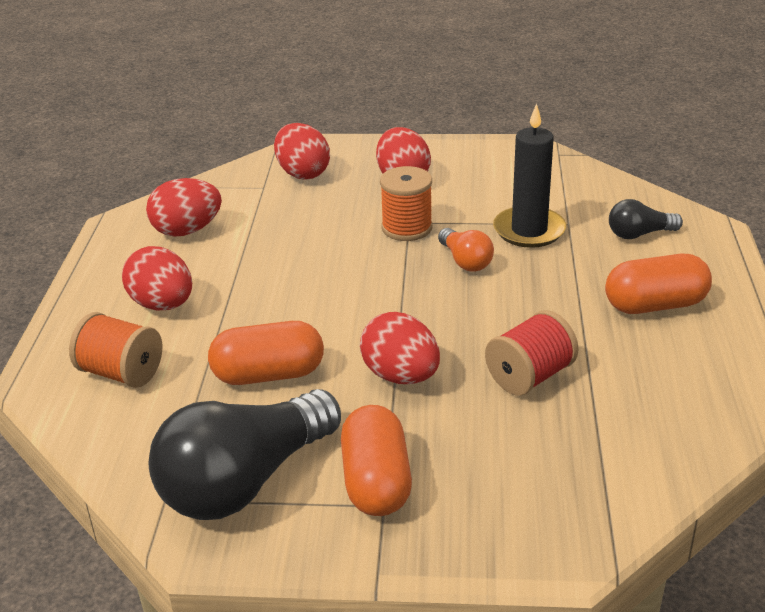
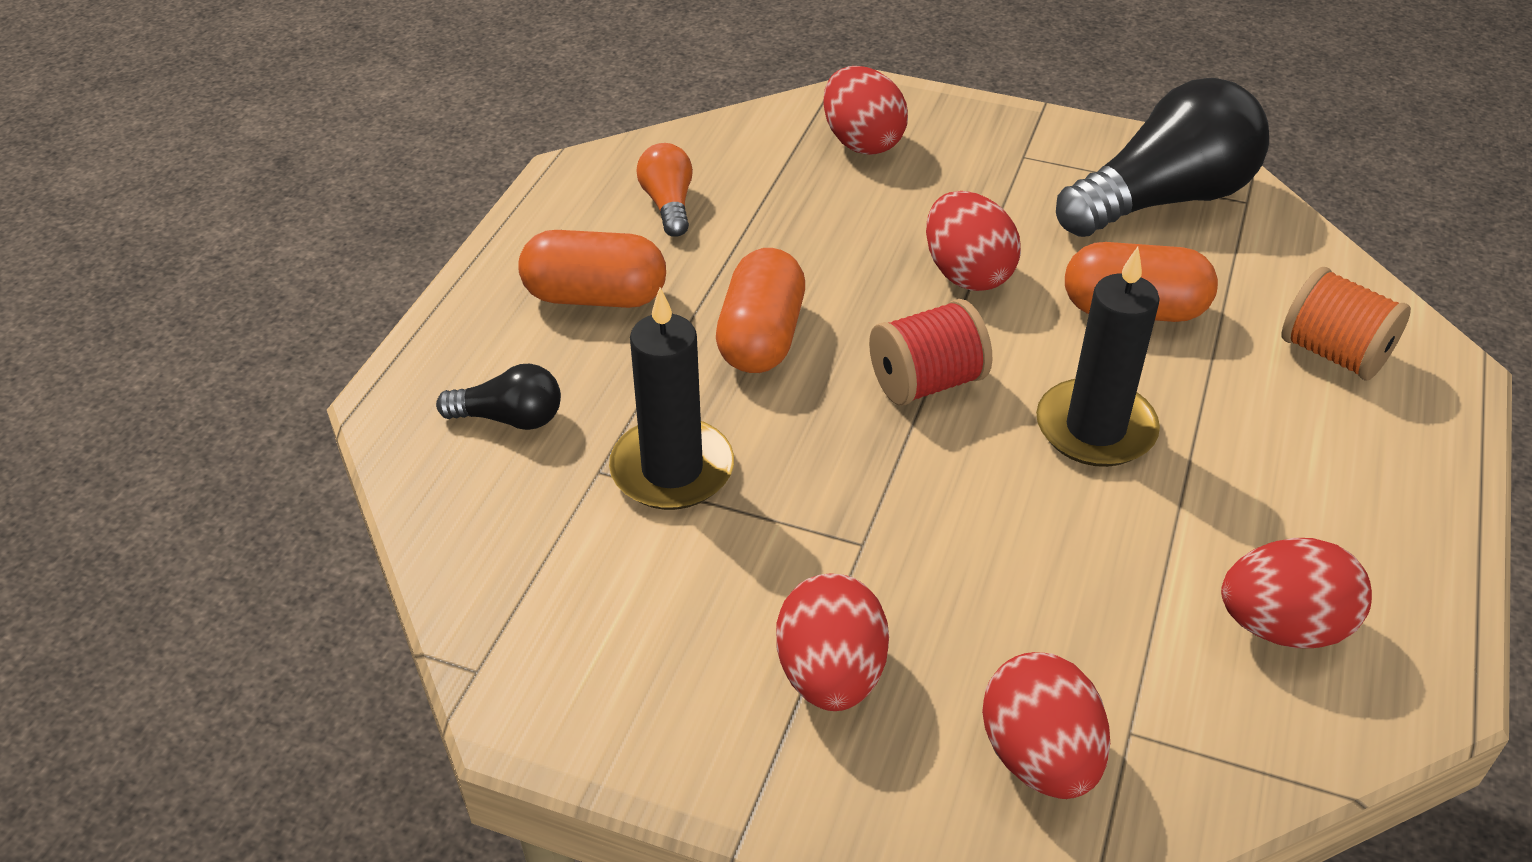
camera: 165 degrees left, 10 degrees up
red egg [122,246,192,310] -> red egg moved to [823,66,908,155]
orange capsule [341,405,412,516] -> orange capsule moved to [716,248,805,373]
orange spool [380,166,433,241] -> none
orange light bulb [438,228,494,272] -> orange light bulb moved to [636,143,693,237]
red spool [485,310,579,396] -> red spool moved to [869,299,992,406]
none -> black candle [1036,247,1160,467]

